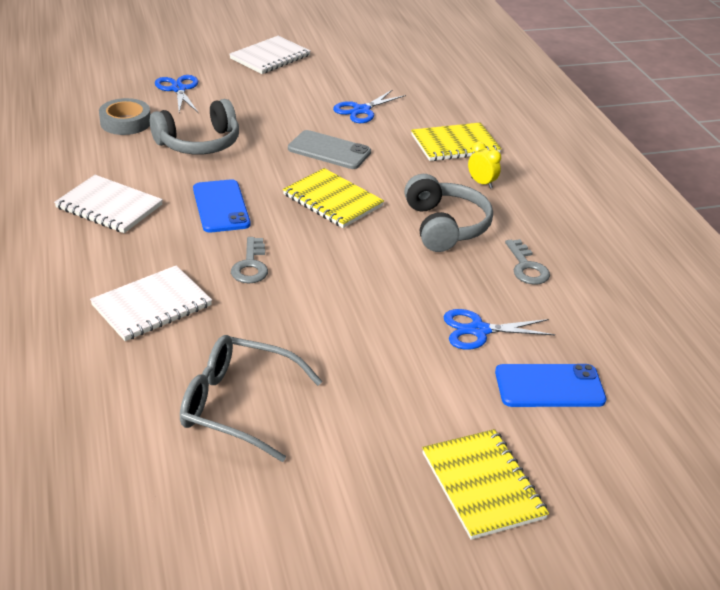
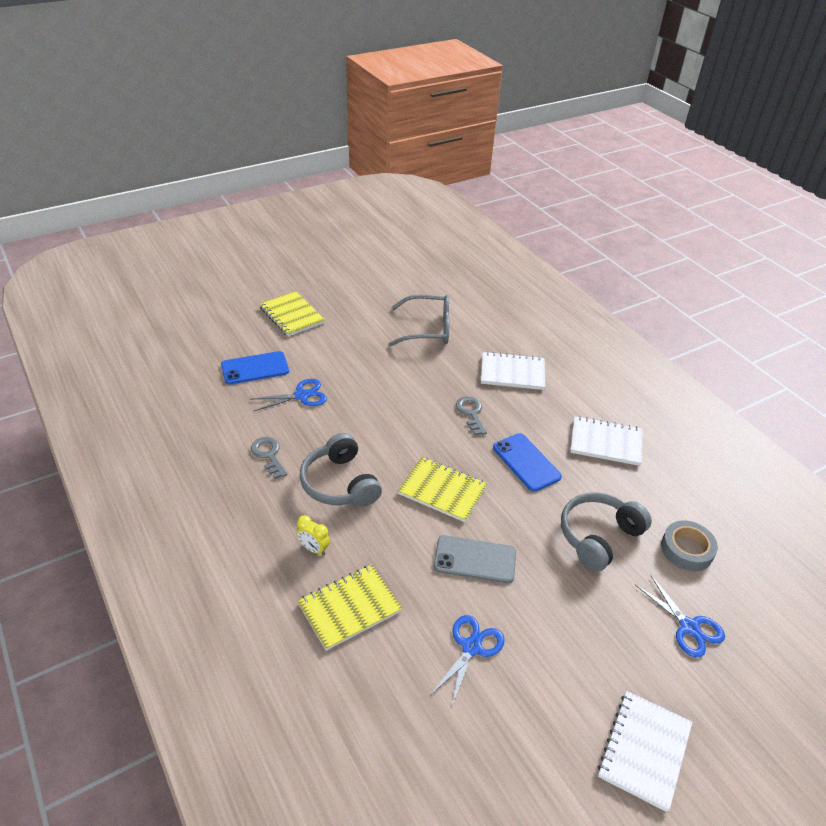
camera: 165 degrees right, 5 degrees up
white notebook [90,265,212,341] -> white notebook turned 60 degrees clockwise [481,351,545,390]

